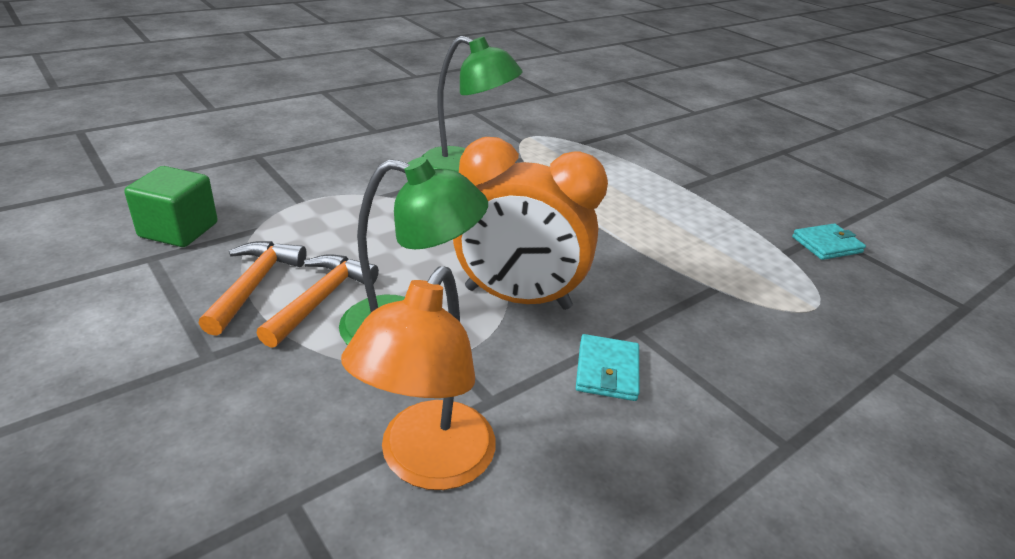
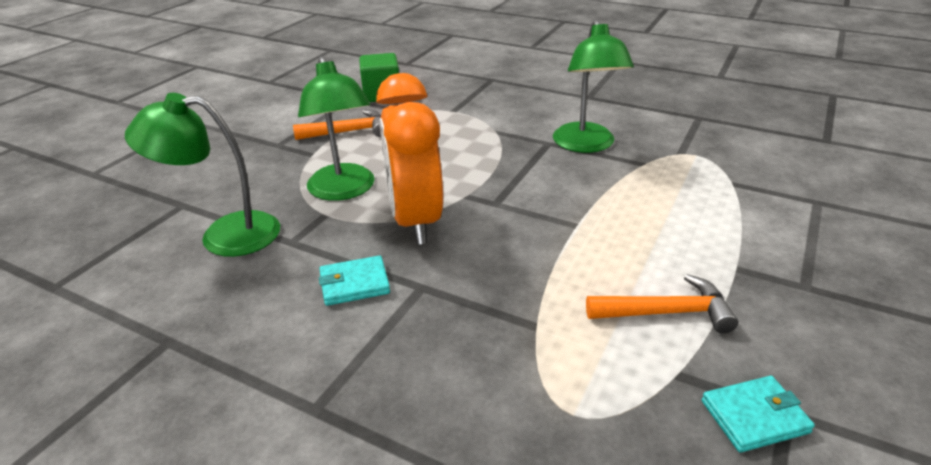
camera: 70 degrees right, 0 degrees up
orange hammer [256,254,379,348] -> orange hammer moved to [586,274,738,333]
orange lamp [341,266,496,490] -> green lamp [125,93,280,257]
turquoise wallet [792,223,866,260] -> turquoise wallet turned 60 degrees counterclockwise [702,376,815,453]

